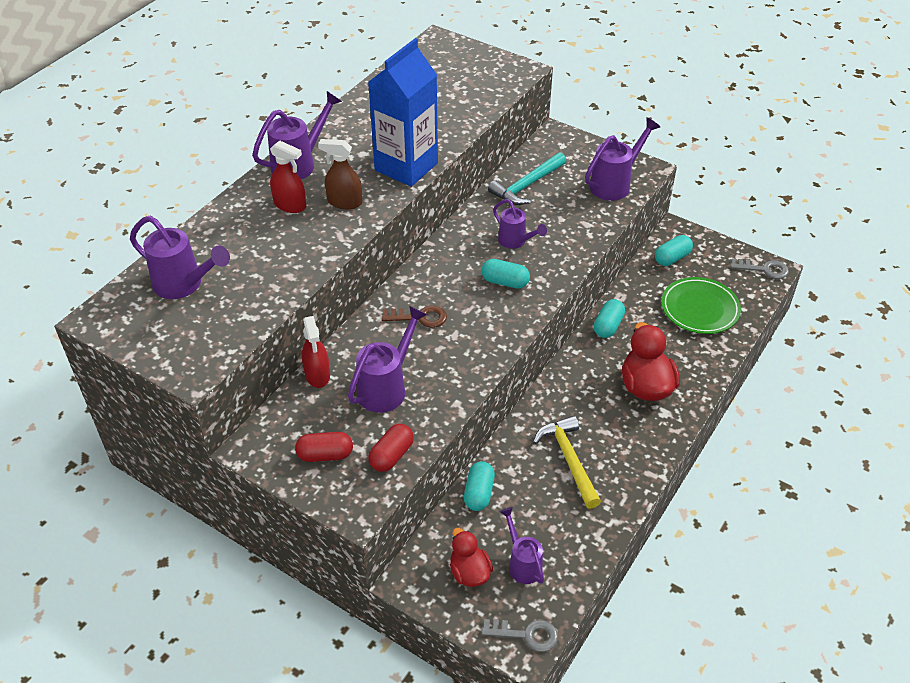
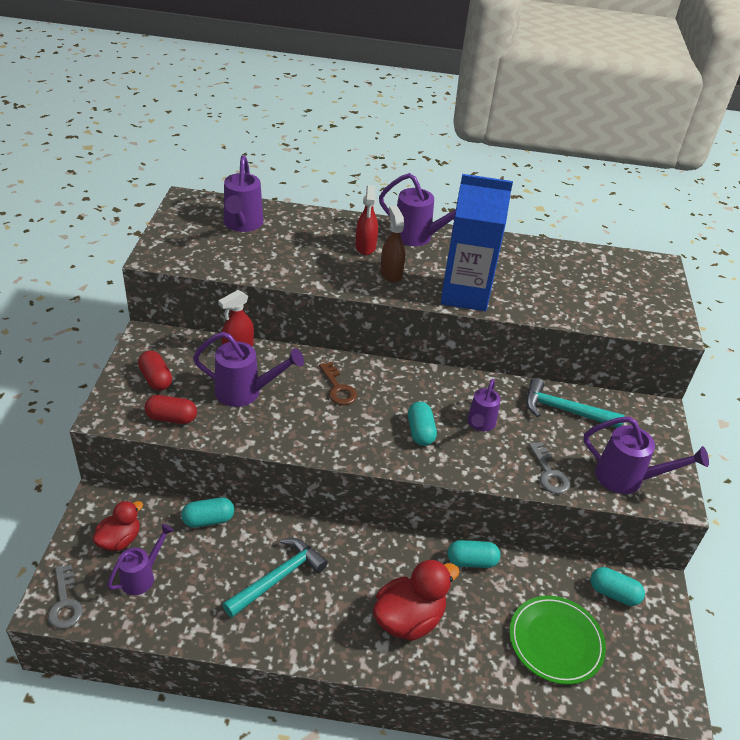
camera: 60 degrees right, 5 degrees down
yellow hammer [533,416,601,509] -> turquoise hammer [223,538,328,618]
grey key [731,259,789,279] -> grey key moved to [529,442,571,494]

